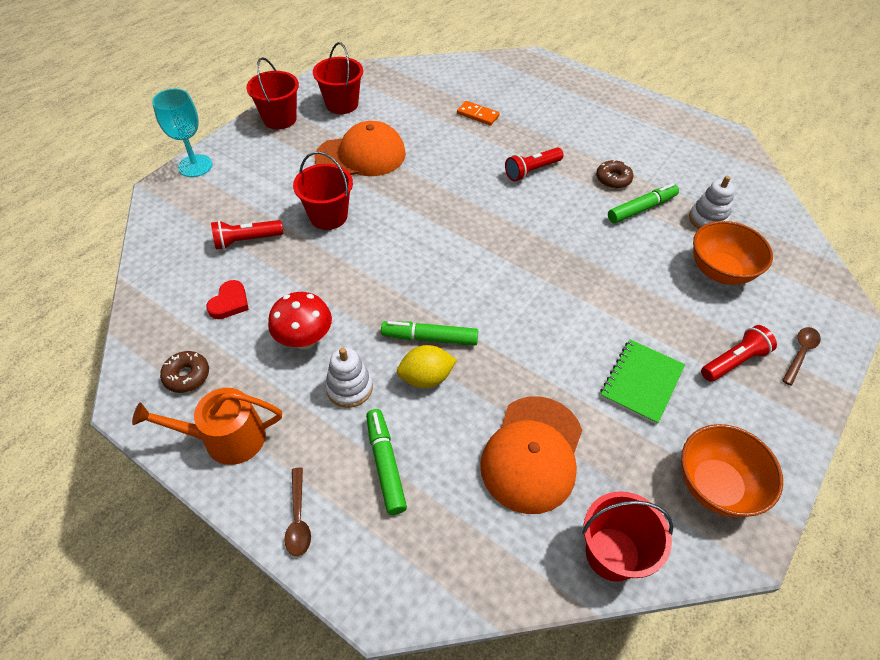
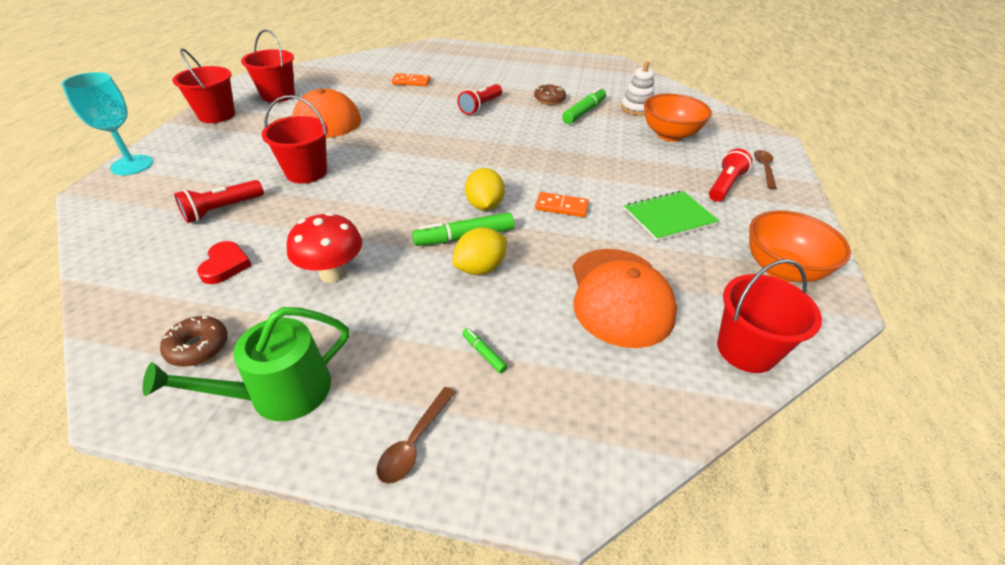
camera: 25 degrees left, 10 degrees down
orange watering can [132,388,282,465] -> green watering can [143,307,349,421]
brown spoon [284,468,311,556] -> brown spoon turned 60 degrees clockwise [376,387,456,484]
white stacking toy [325,347,373,408] -> none
green marker [366,409,407,515] -> green marker [462,328,508,373], size x0.48
green notebook [600,339,685,425] -> green notebook turned 60 degrees clockwise [624,191,719,241]
none -> yellow lemon [465,168,505,211]
none -> orange domino [535,192,589,217]

